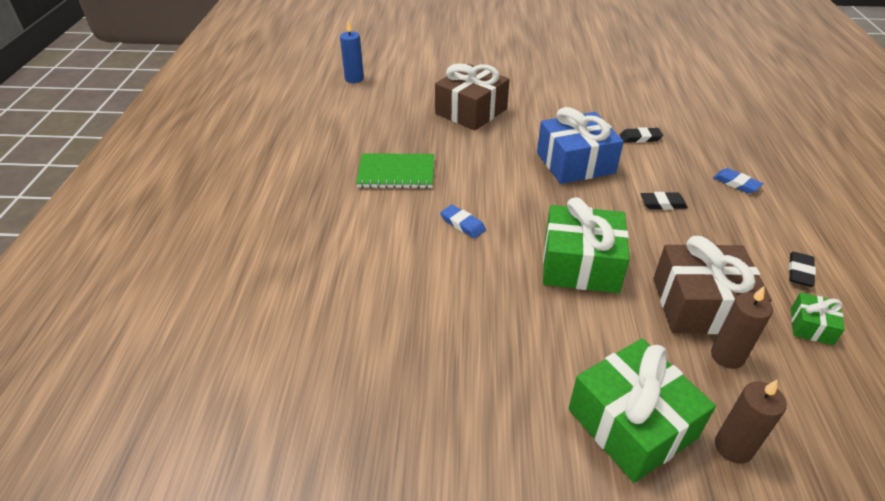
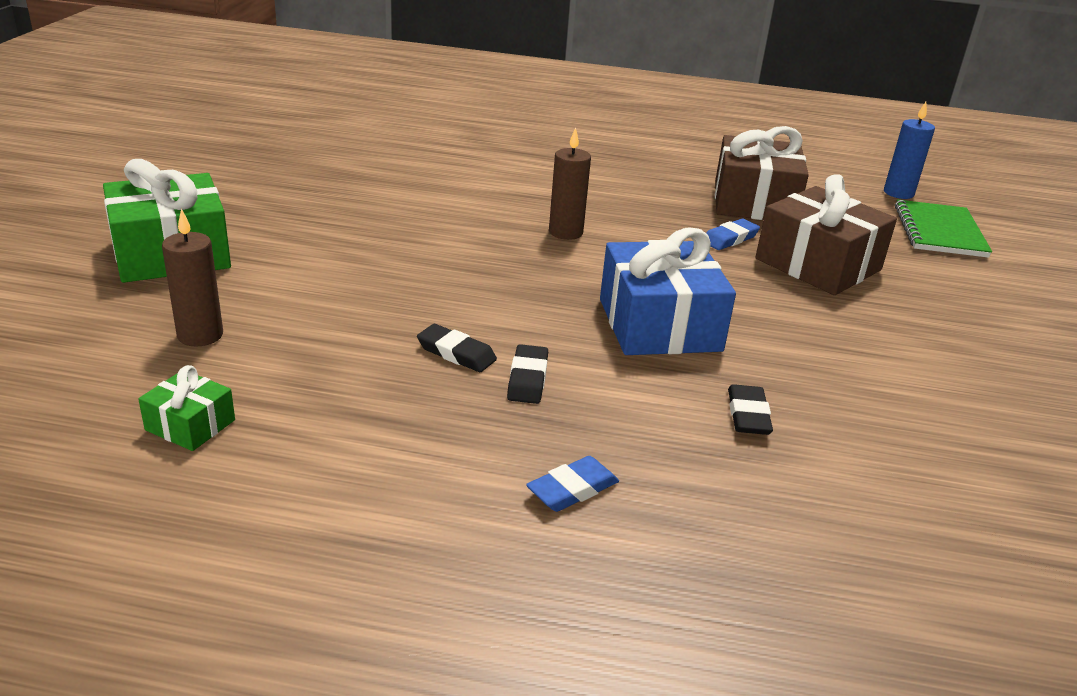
camera: 95 degrees right, 10 degrees down
green notebook [356,153,434,188] -> green notebook moved to [895,199,992,258]
blue eraser [440,205,486,238] -> blue eraser moved to [706,218,760,250]
green gift [543,197,630,293] -> none
brown gift [653,236,772,334] -> brown gift moved to [715,126,809,220]
brown candle [715,380,787,464] -> brown candle moved to [549,128,591,240]
black eraser [789,252,816,287] -> black eraser moved to [417,324,497,372]

